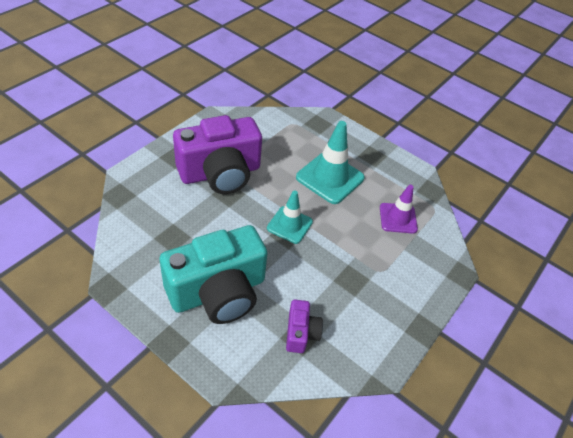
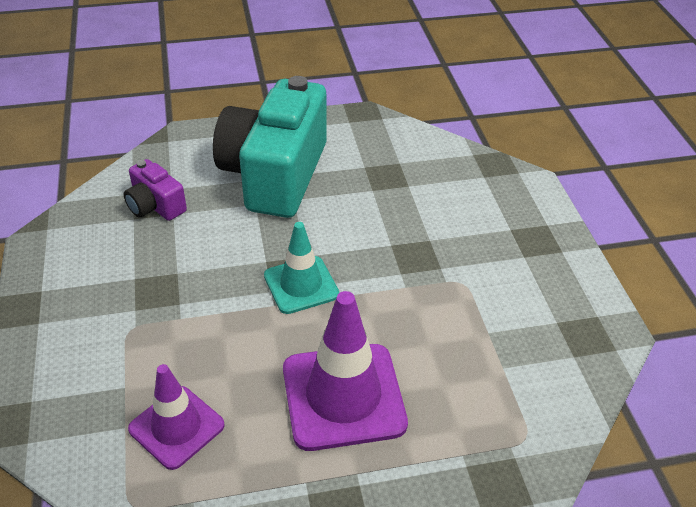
camera: 135 degrees right, 5 degrees down
purple camera [173,115,262,194] -> none
turquoise traffic cone [296,121,365,204] -> purple traffic cone [283,291,408,451]

